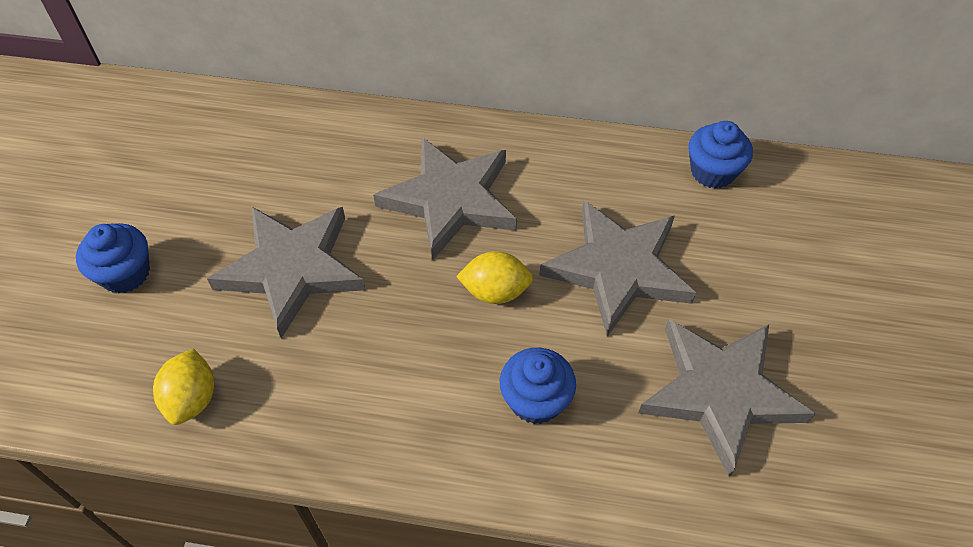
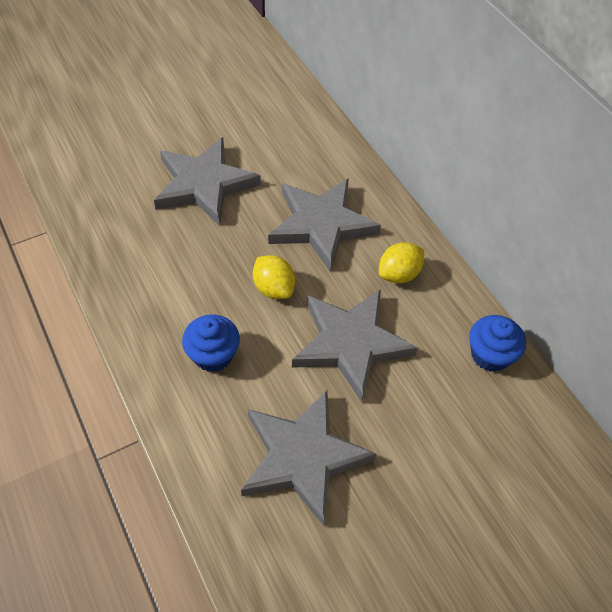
camera: 50 degrees right, 0 degrees up
blue cupcake [76,223,150,293] -> none
yellow lemon [153,349,214,425] -> yellow lemon moved to [379,242,424,283]

